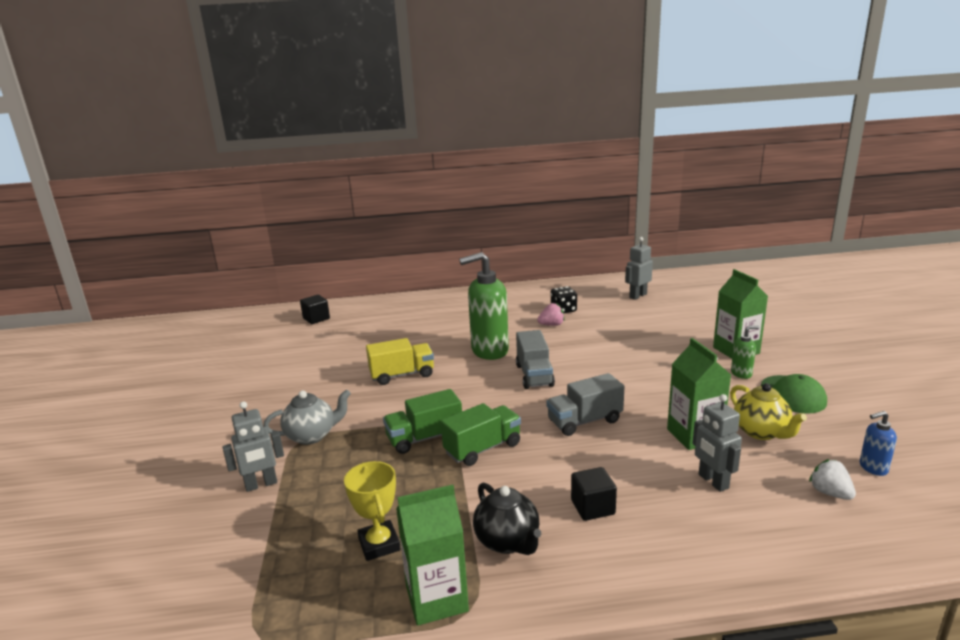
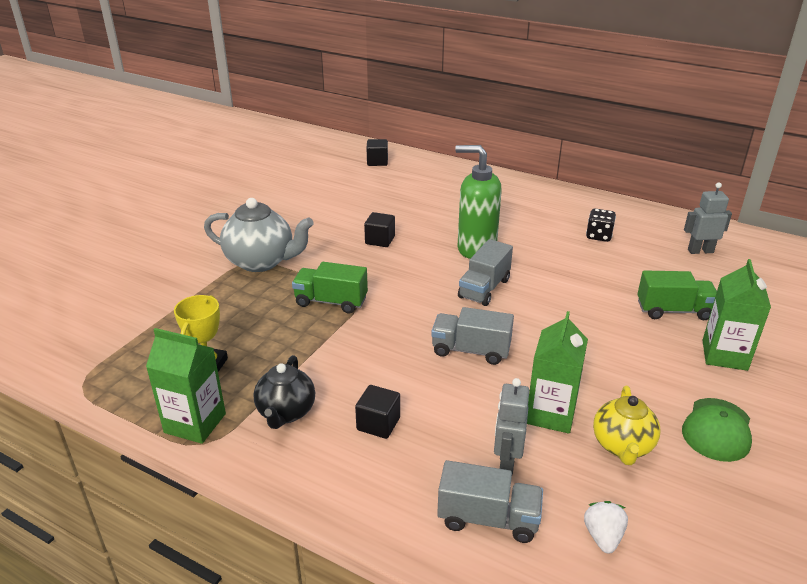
camera: 35 degrees right, 10 degrees up
grey robot [222,401,284,492] -> none
grey teapot [263,390,351,445] -> grey teapot [204,198,314,272], size x1.52
yellow truck [366,338,434,385] -> black cube [364,212,395,247]
green truck [441,403,521,466] -> green truck moved to [637,270,717,320]
pink strawberry [537,303,565,326] -> none
green soap dispenser [731,325,759,379] -> none
blue soap dispenser [860,411,897,476] -> none
none -> grey truck [437,460,543,543]

